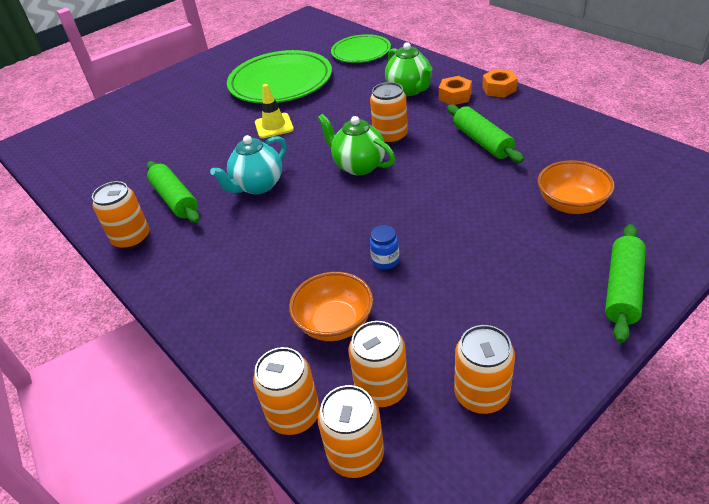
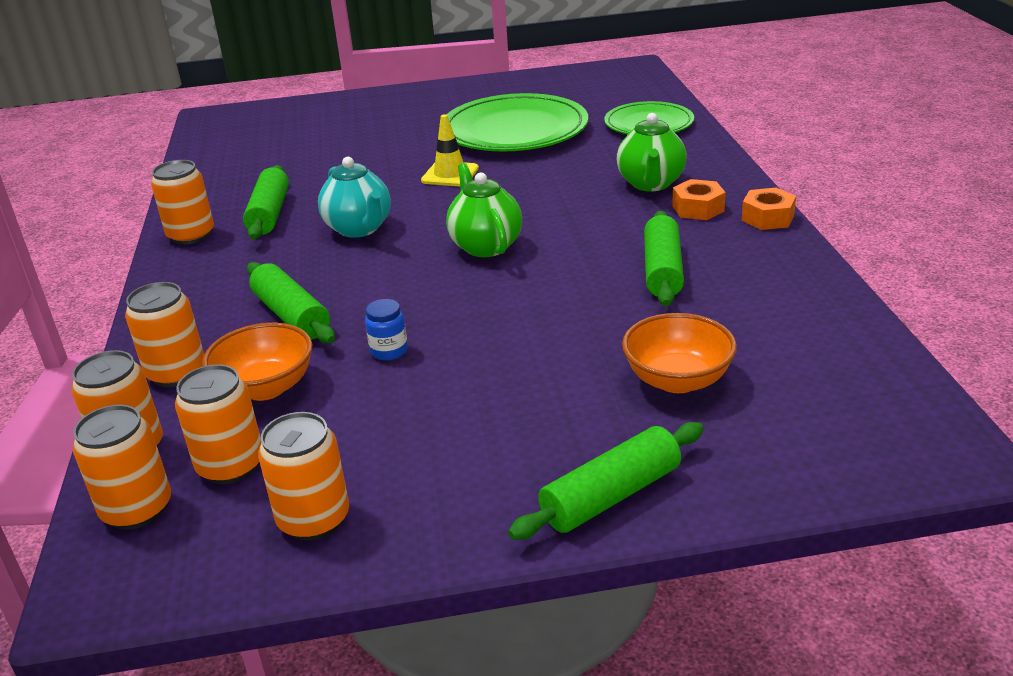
camera: 30 degrees right, 10 degrees down
turquoise teapot [210,135,287,194] -> turquoise teapot turned 105 degrees counterclockwise [318,157,391,238]
orange can [370,82,408,144] -> orange can moved to [125,282,204,387]
none -> green rolling pin [247,262,335,343]

